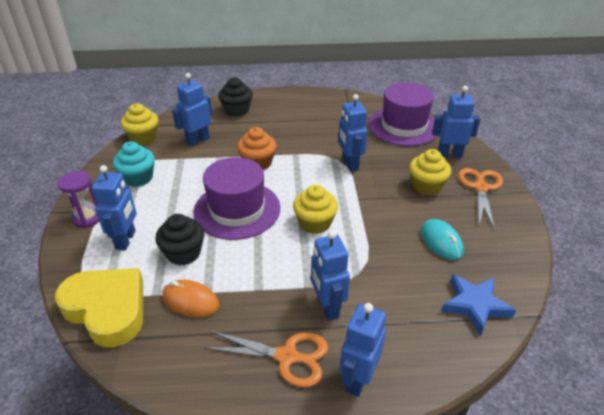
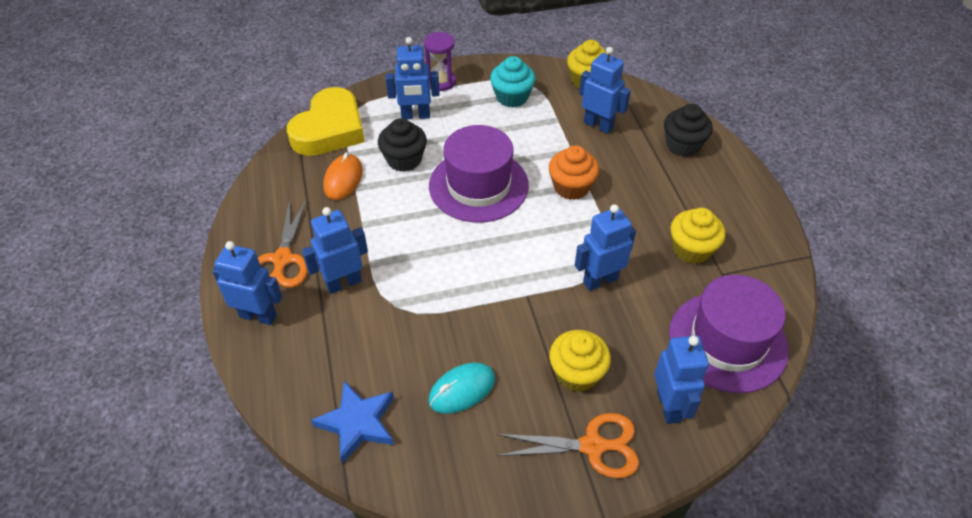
camera: 80 degrees right, 10 degrees up
yellow cupcake [293,185,338,234] -> yellow cupcake moved to [670,208,726,264]

